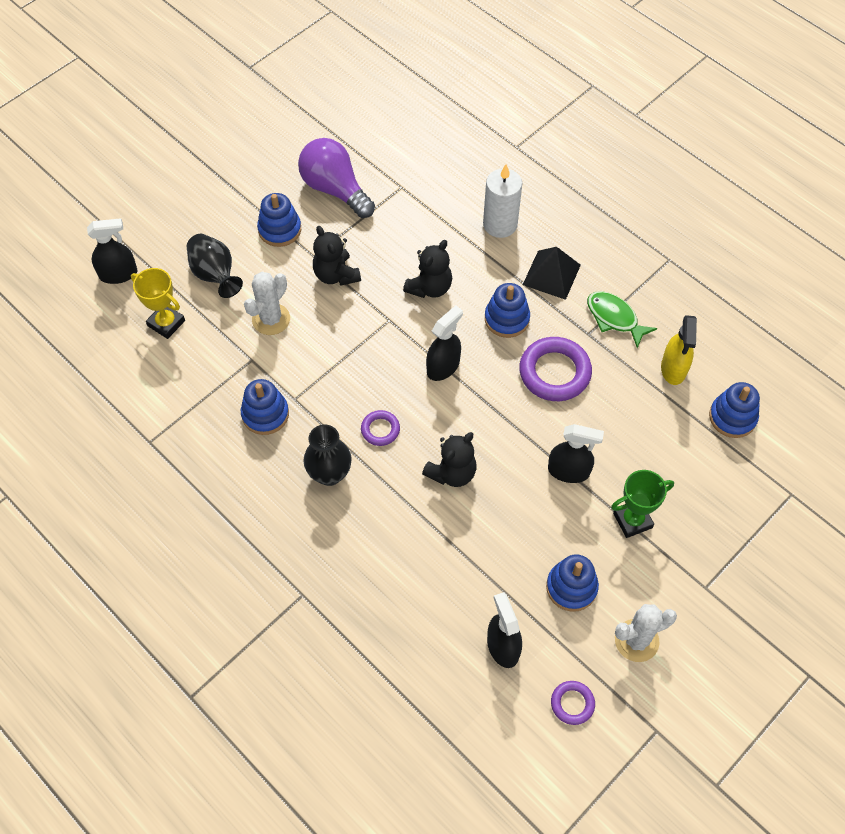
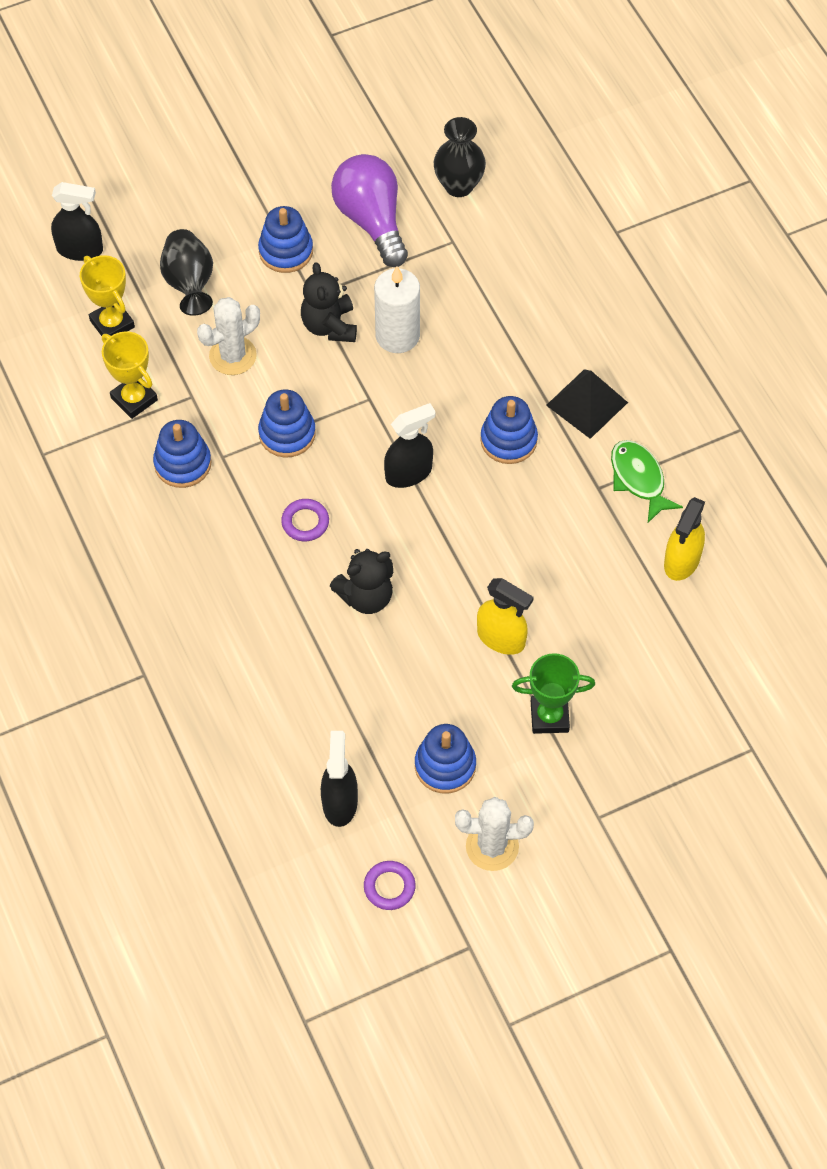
camera: 20 degrees right, 0 degrees up
black vase [303,425,352,486] -> black vase moved to [434,117,486,197]
black teddy bear [403,240,452,298] -> none
white candle [483,164,522,238] -> white candle moved to [374,266,420,353]
purple ring [519,337,592,401] -> none
black spray bottle [548,424,604,483] -> yellow spray bottle [477,578,534,655]
blue stacking toy [709,382,760,438] -> blue stacking toy moved to [258,389,316,458]
none -> yellow trophy [102,331,158,419]

